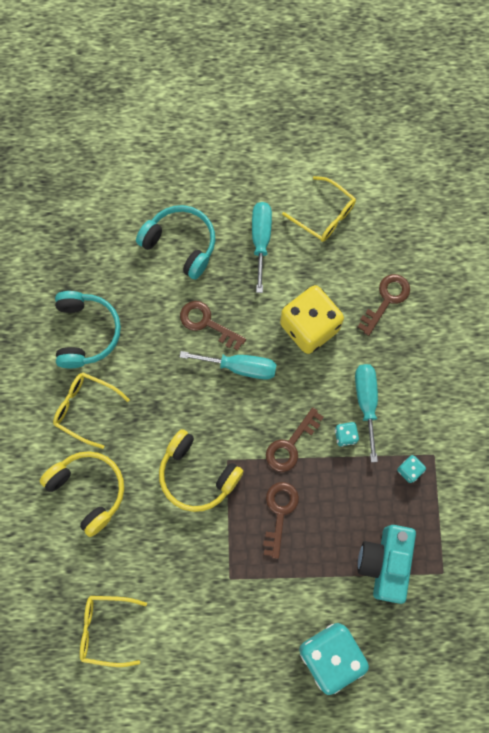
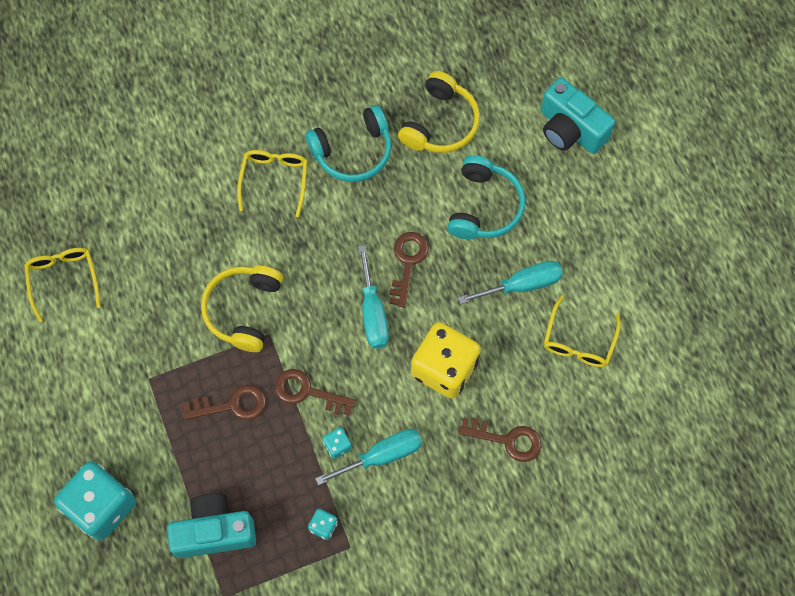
camera: 70 degrees right, 5 degrees down
yellow headphones [40,451,124,537] -> yellow headphones moved to [398,71,480,153]
none -> turquoise camera [541,77,615,154]

